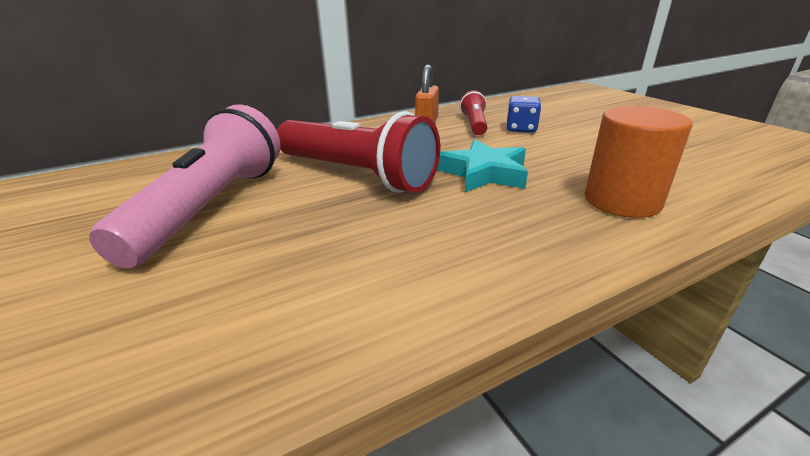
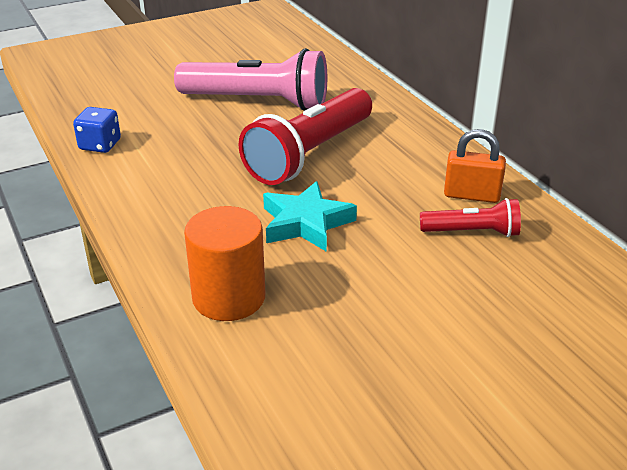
camera: 90 degrees right, 5 degrees up
blue dice [506,96,541,133] -> blue dice moved to [73,107,121,153]

